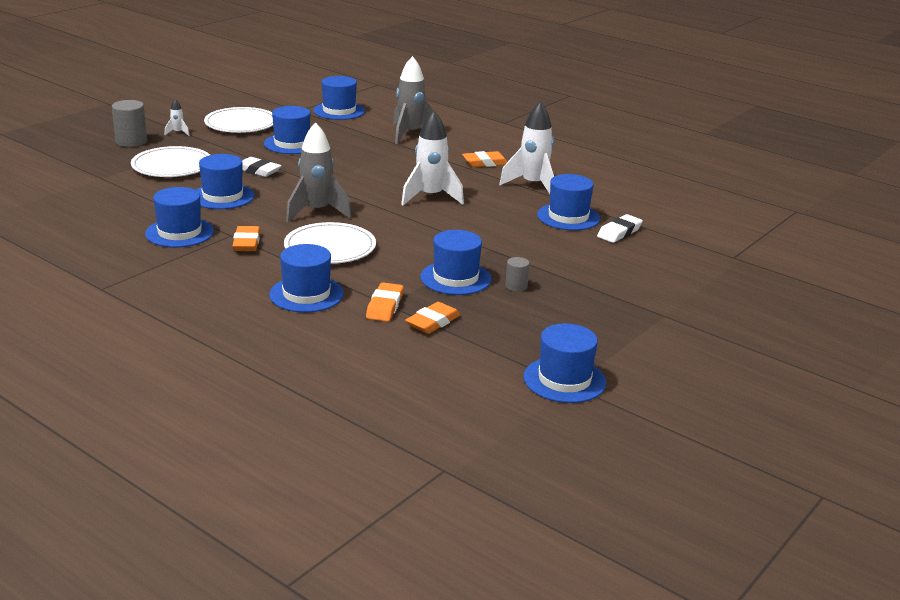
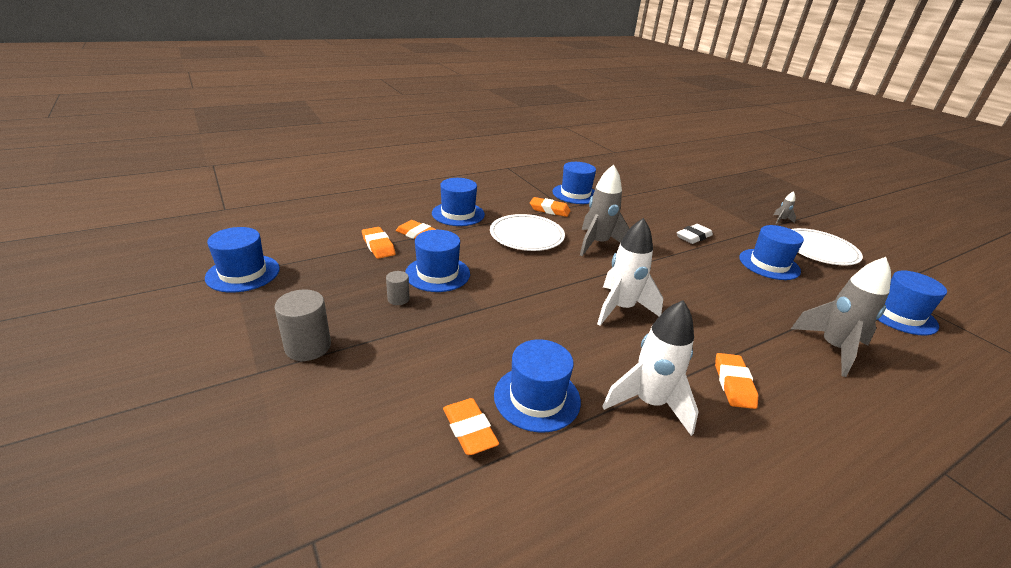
camera: 110 degrees right, 5 degrees up
grey cylinder [112,100,147,147] -> grey cylinder moved to [275,290,331,361]
white plate [131,146,210,177] -> none
white rocket [165,99,189,136] -> grey rocket [774,191,796,224]
blue hat [196,154,255,209] -> none
white eraser [597,214,643,243] -> orange eraser [443,398,499,455]

